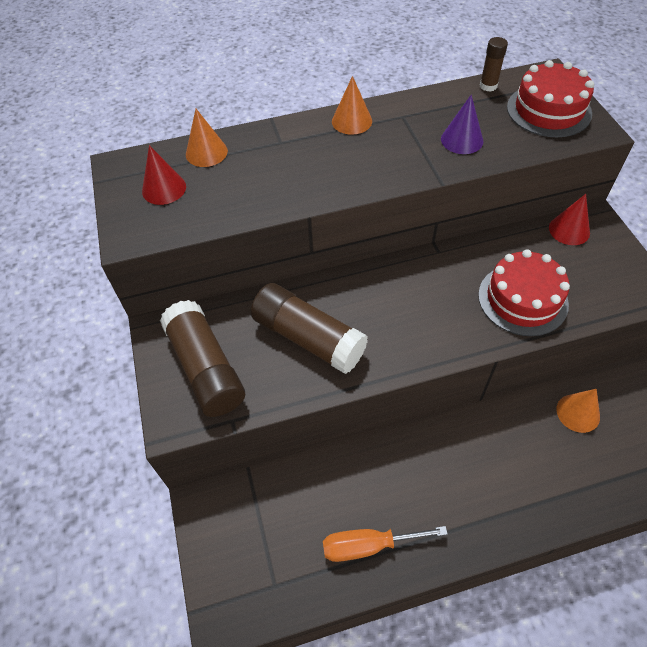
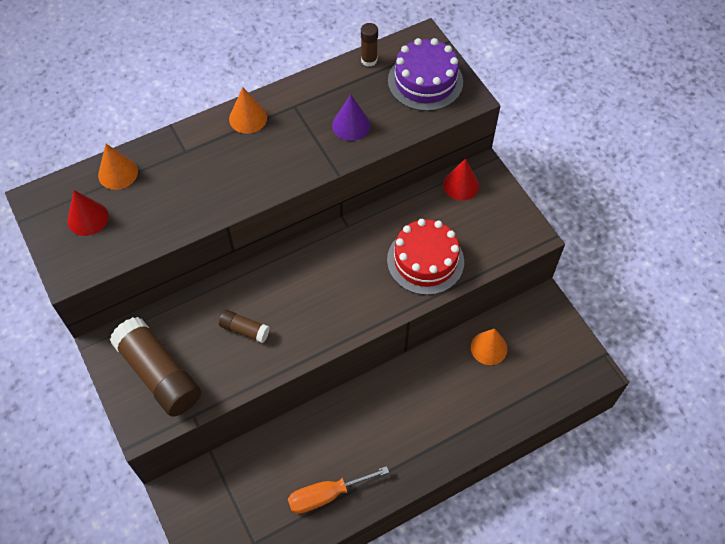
camera: 15 degrees left, 5 degrees up
brown glue stick [251,283,368,374] -> brown glue stick [219,310,270,343], size x0.48
red cake [507,60,594,137] -> purple cake [388,38,463,111]

